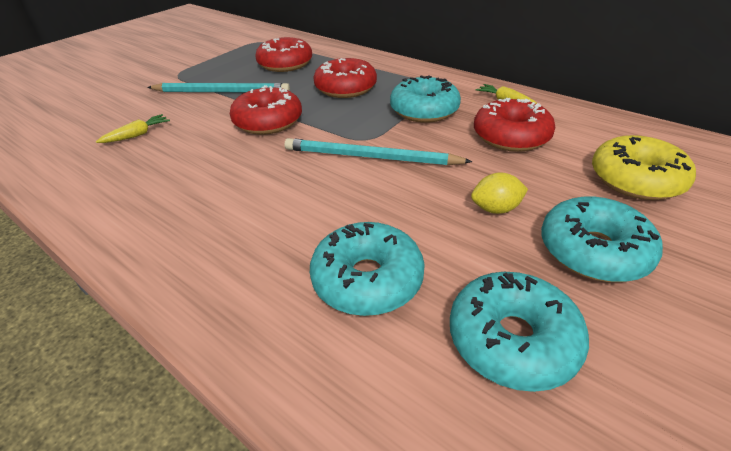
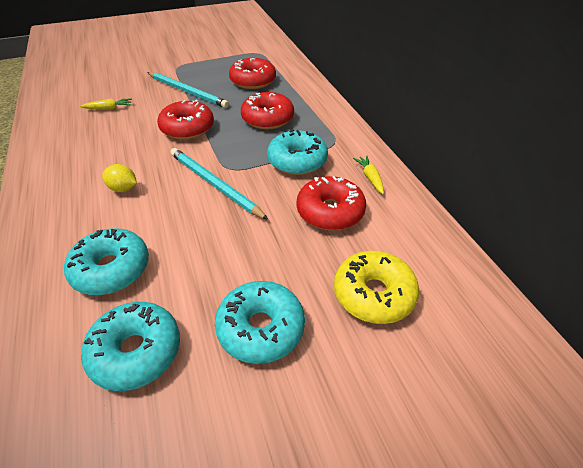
camera: 30 degrees right, 5 degrees up
yellow lemon [471,172,528,214] -> yellow lemon moved to [102,164,137,192]

